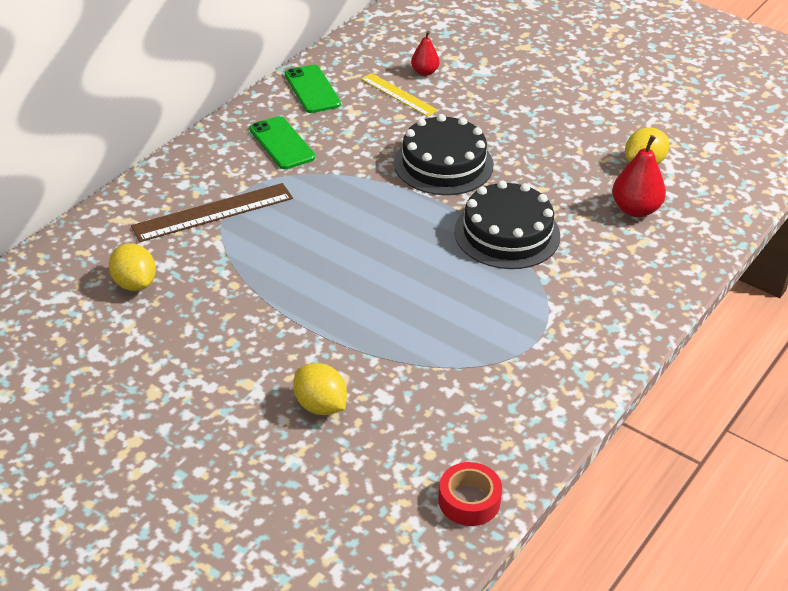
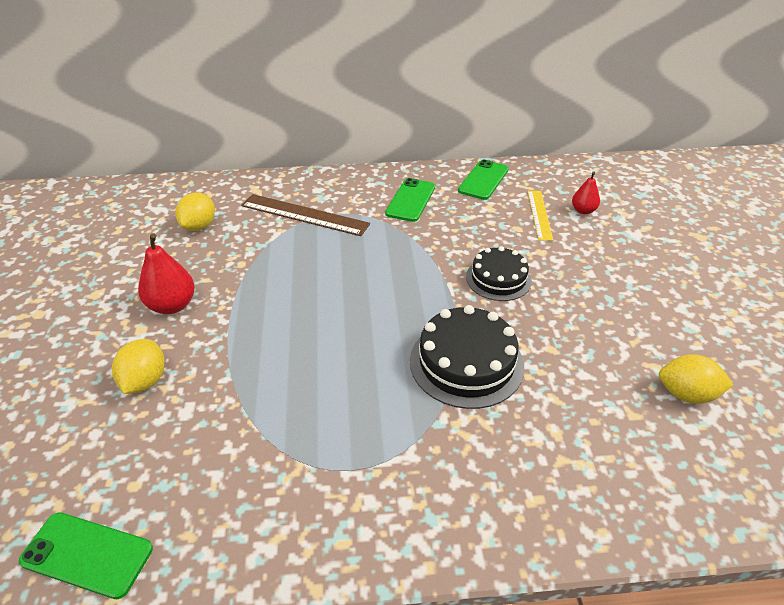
camera: 50 degrees right, 0 degrees up
black cake [394,114,494,195] -> black cake [466,246,532,301], size x0.66
red tape [439,462,502,526] -> green phone [19,512,153,599]
red pear [612,135,666,217] -> red pear moved to [138,233,195,314]

